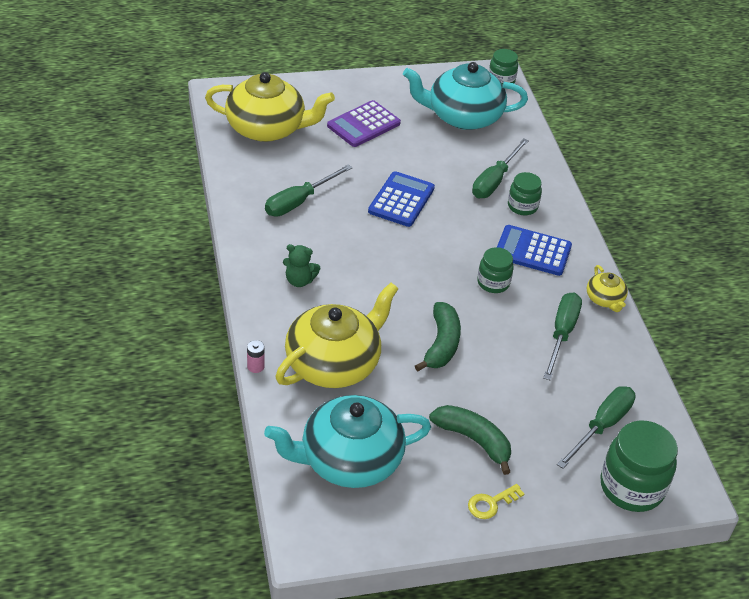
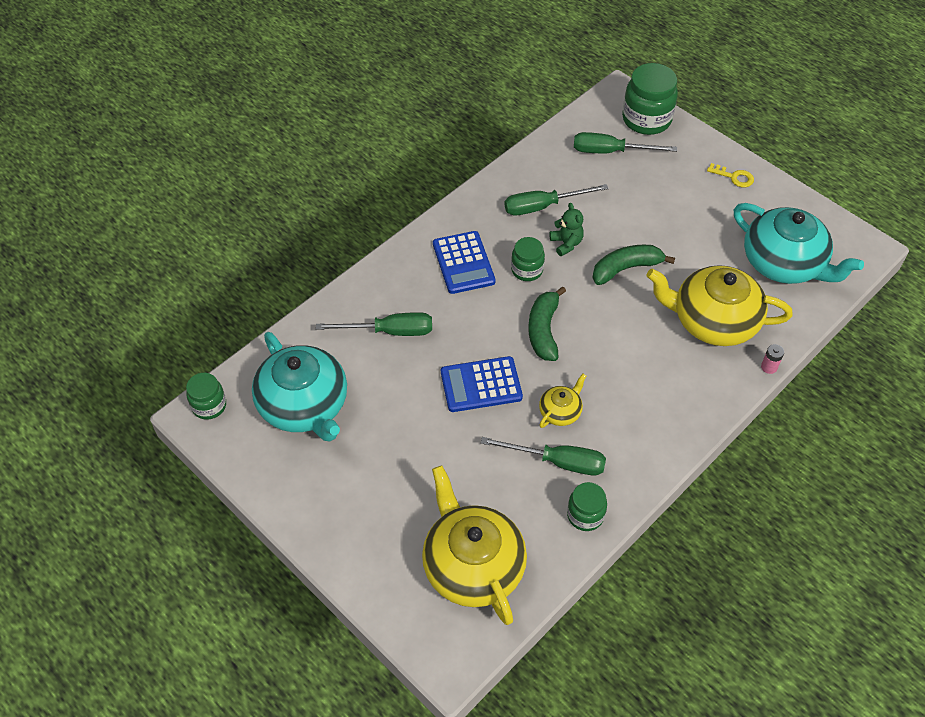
camera: 120 degrees left, 10 degrees up
green teddy bear [283,244,320,287] -> green teddy bear moved to [550,203,584,256]
purple calculator [327,100,401,147] -> none
green banana [429,405,511,475] -> green banana moved to [528,286,566,361]
green jar [508,172,542,215] -> green jar moved to [567,482,607,531]
yellow teapot [587,265,628,312] -> yellow teapot moved to [539,374,586,428]

